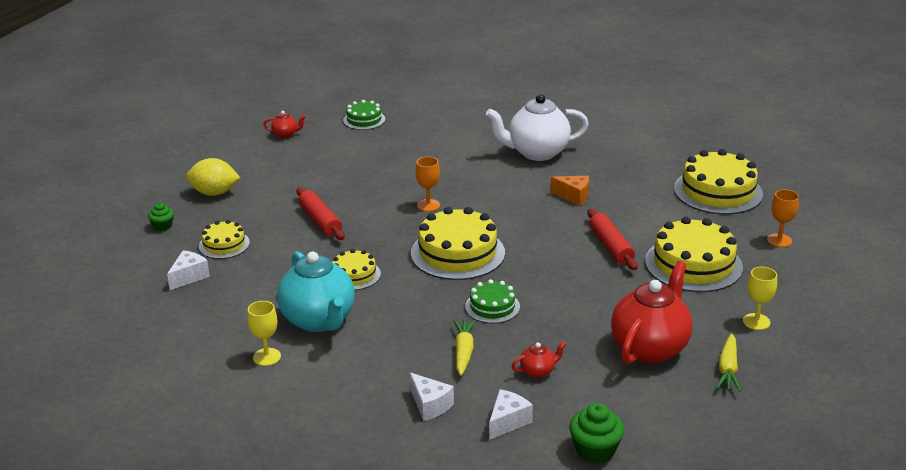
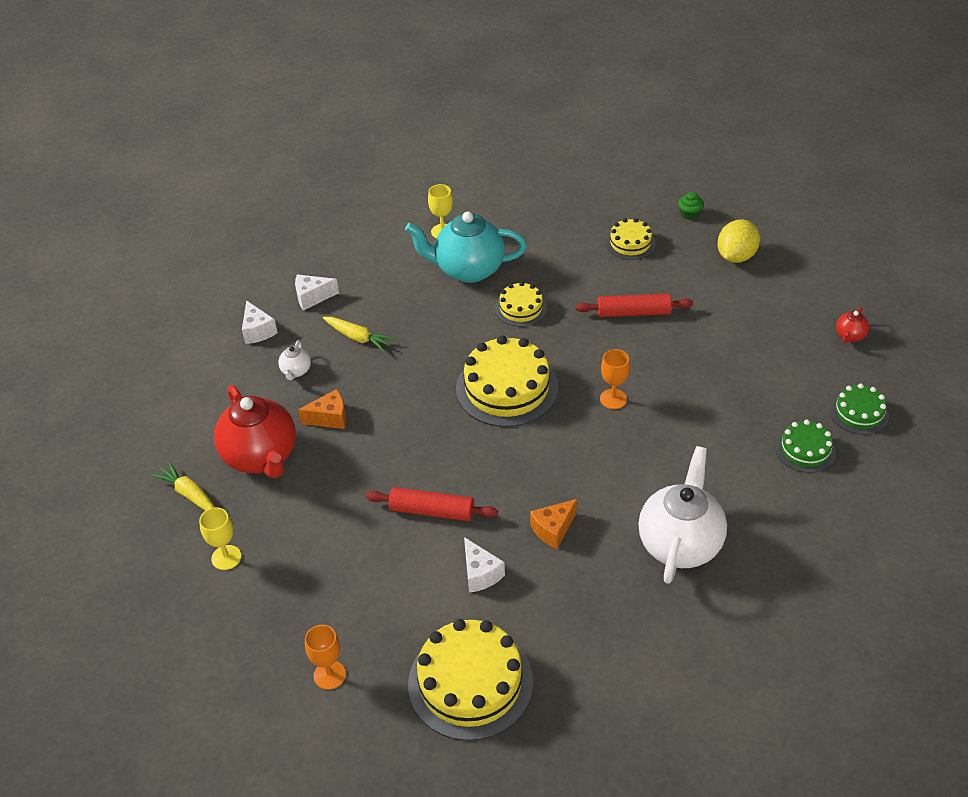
camera: 120 degrees right, 15 degrees up
white cheese [167,250,210,290] -> white cheese moved to [464,537,505,593]
green cake [465,279,520,324] -> green cake moved to [776,420,836,473]
red teapot [512,341,566,378] -> white teapot [278,340,311,380]
green cupcake [569,403,624,463] -> none
yellow cake [645,217,743,292] -> none
none -> orange cheese [298,389,346,429]

